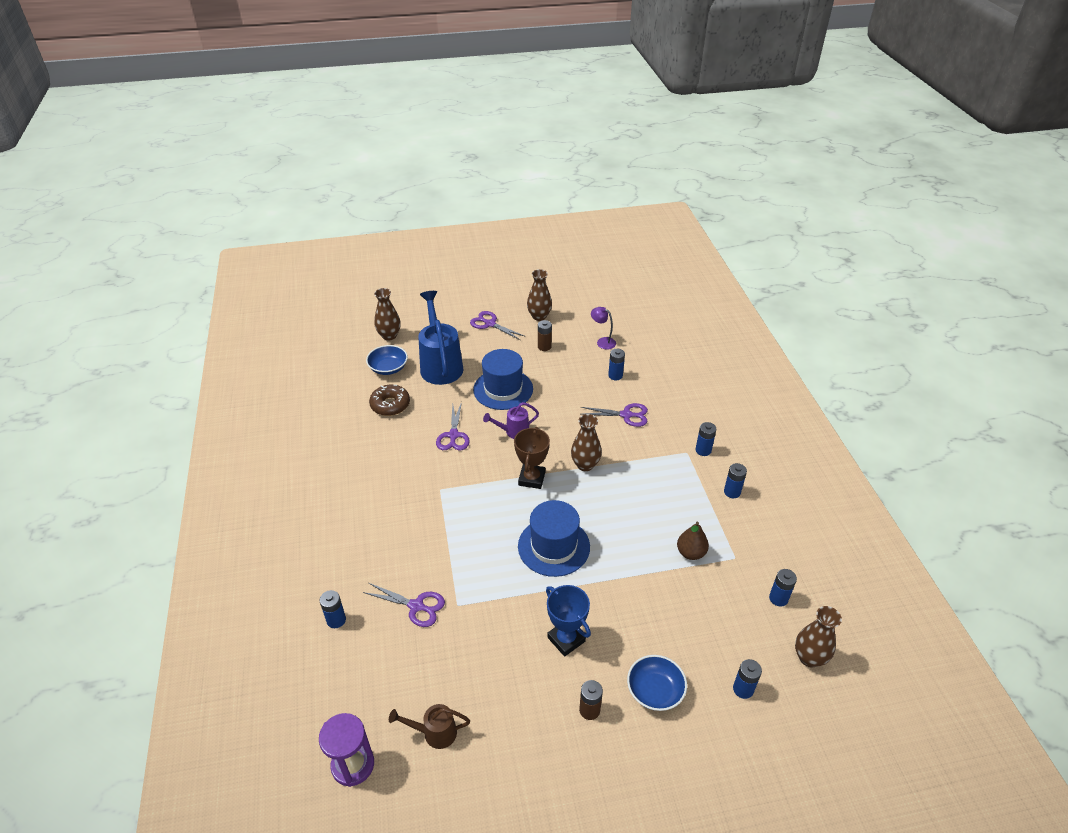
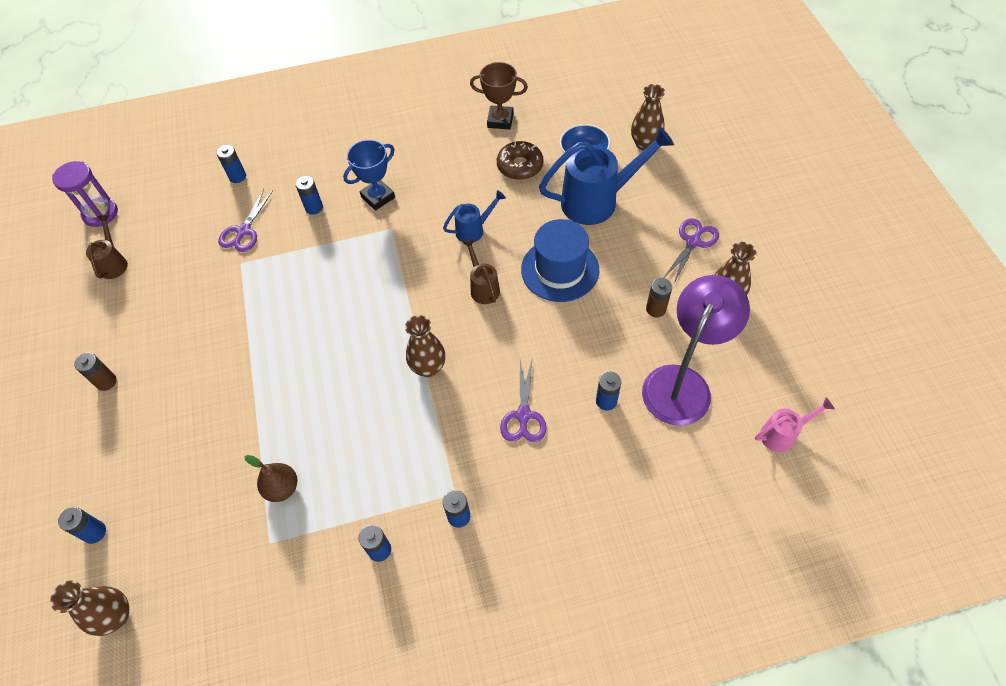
camera: 90 degrees right, 15 degrees up
purple scissors [436,402,470,450] -> blue watering can [443,190,506,243]
purple watering can [483,402,539,439] -> brown watering can [463,239,500,304]
brown trophy [514,427,550,489] -> brown trophy moved to [470,62,528,129]
blue hat [518,500,590,577] -> none
blue trophy [546,585,591,657] -> blue trophy moved to [343,140,395,211]
purple lamp [591,307,616,350] -> purple lamp [642,275,750,426], size x2.29
blue bowl [627,655,687,711] -> none
blue battery [769,569,797,607] -> blue battery moved to [295,176,323,215]
none -> pink watering can [755,398,834,452]

